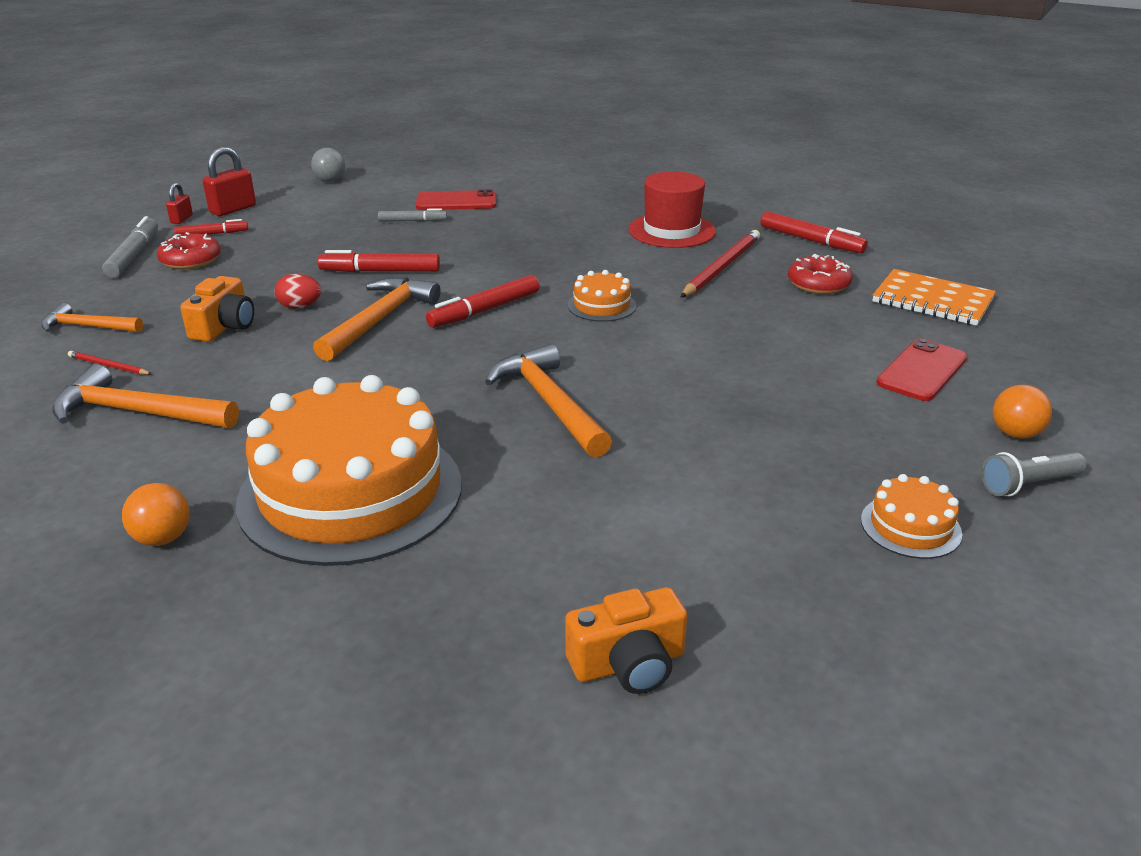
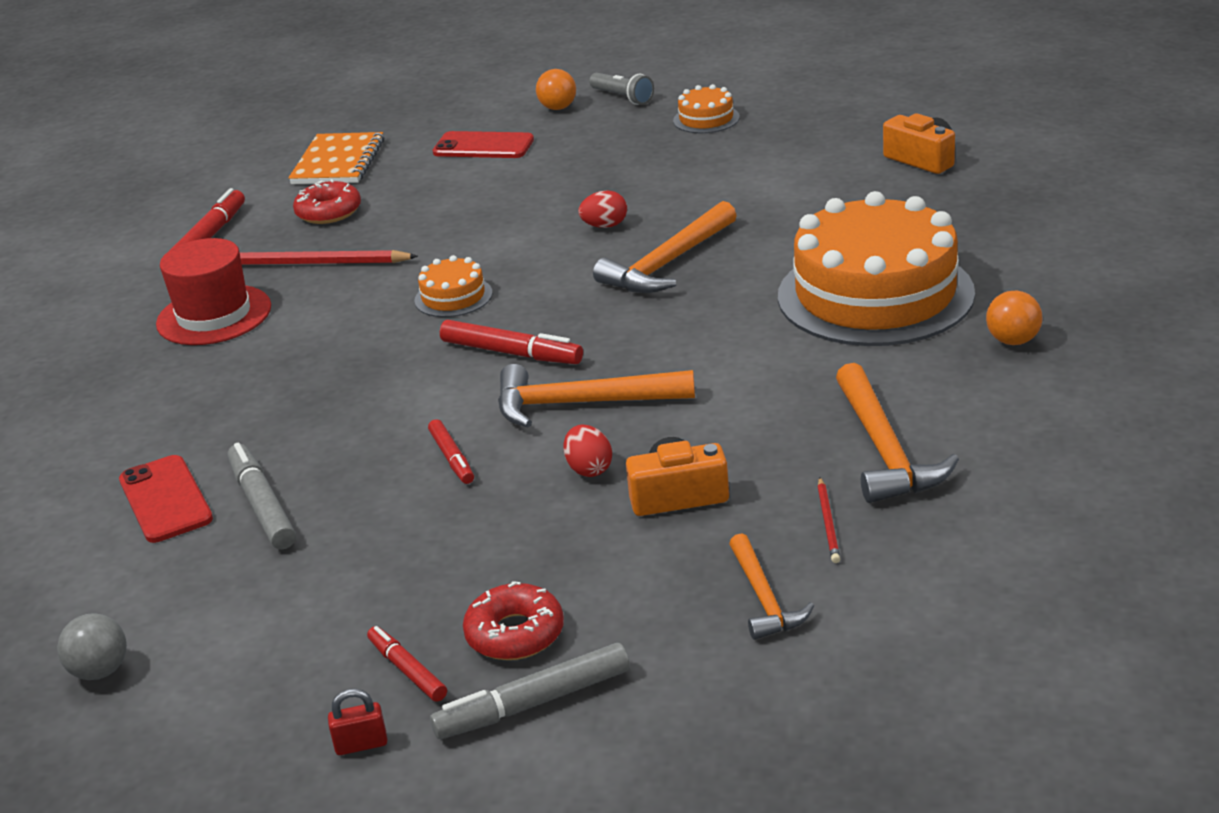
camera: 110 degrees left, 0 degrees up
red padlock [202,147,256,216] -> none
red marker [318,250,440,272] -> red marker [428,419,474,484], size x0.63
grey marker [378,208,447,221] -> grey marker [228,443,296,550], size x1.59
none -> red egg [578,190,627,228]

